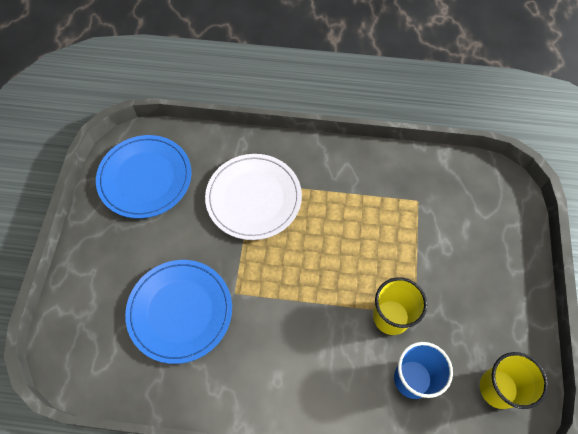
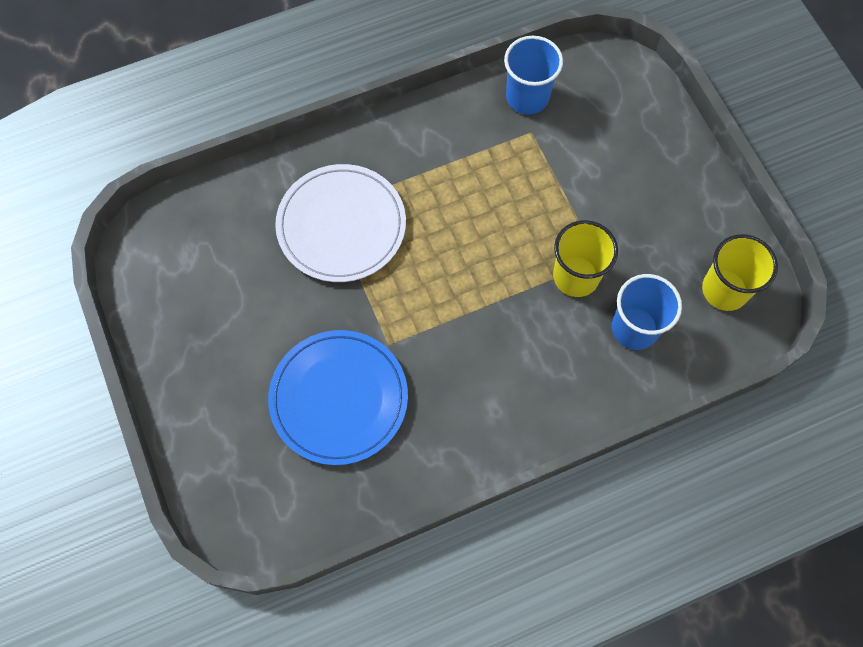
camera: 30 degrees left, 5 degrees up
blue plate [96,135,192,219] -> none
none -> blue cup [504,36,563,115]

